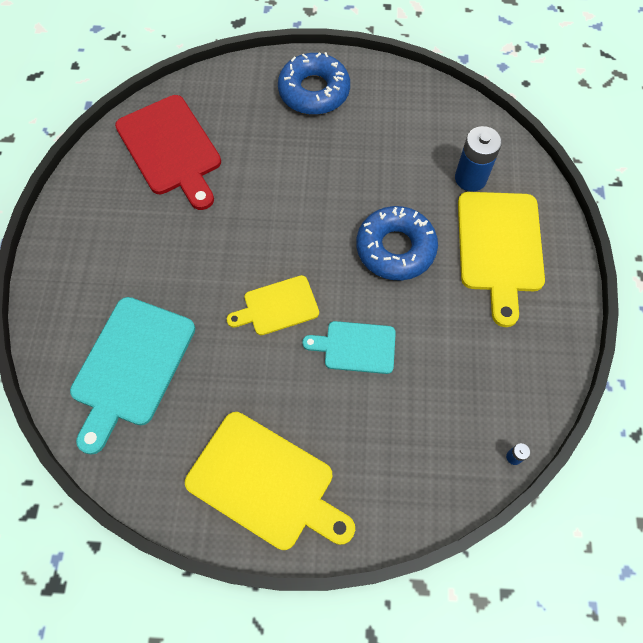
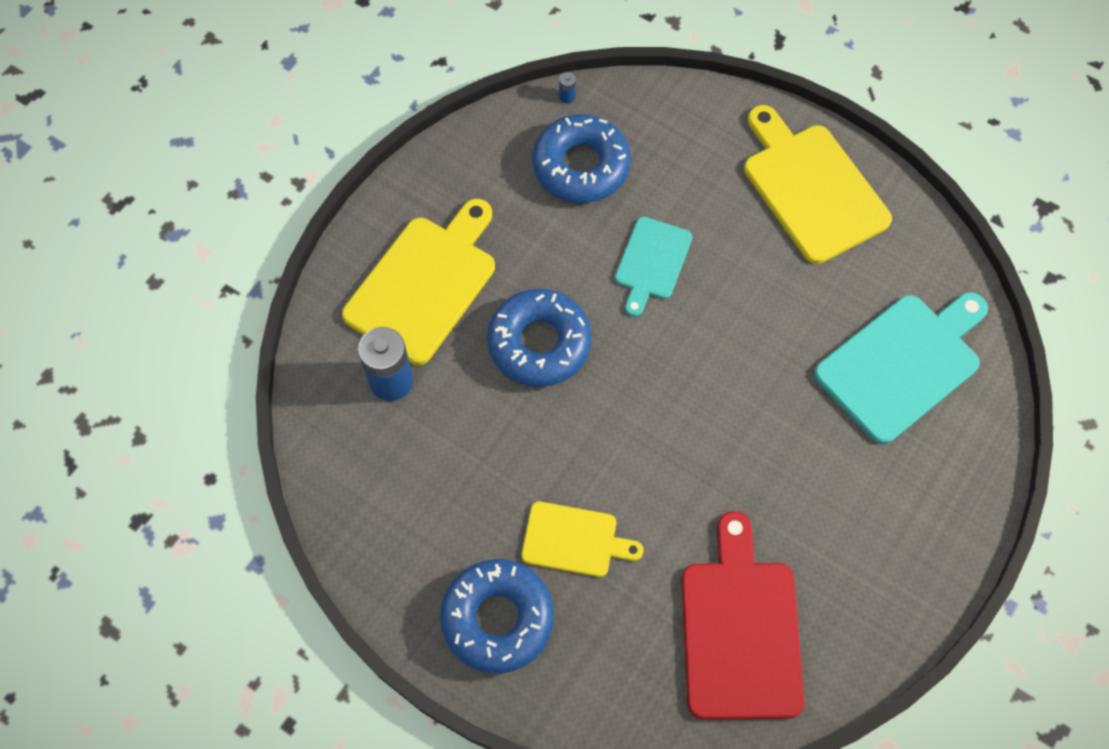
camera: 150 degrees left, 0 degrees up
yellow cutting board [227,275,319,335] -> yellow cutting board moved to [521,501,644,577]
turquoise cutting board [302,321,396,374] -> turquoise cutting board turned 75 degrees clockwise [615,216,693,317]
none -> blue donut [533,114,631,203]

